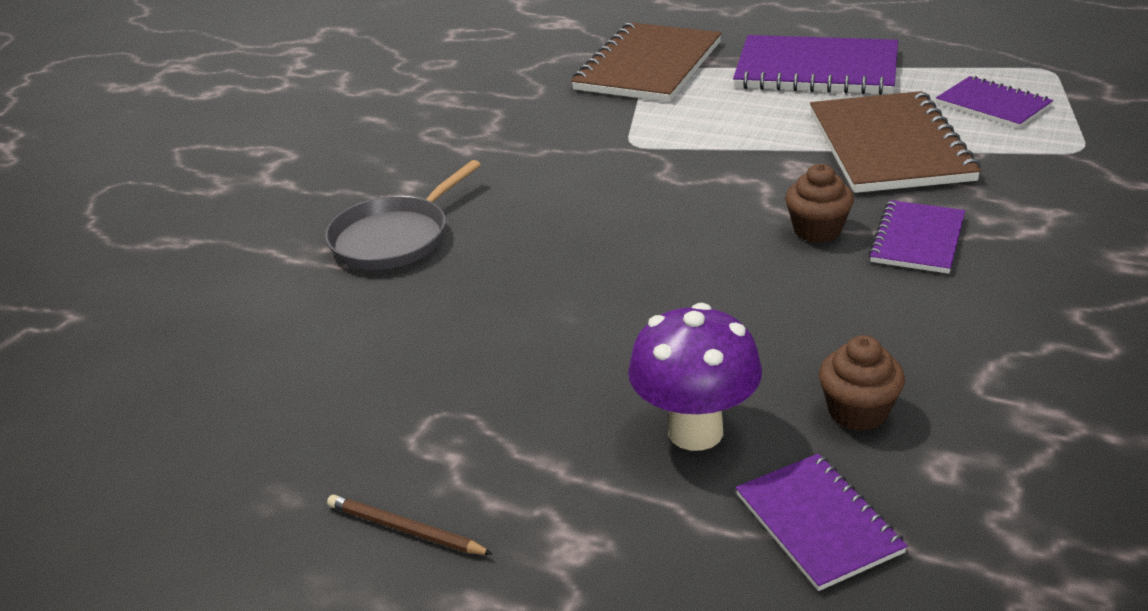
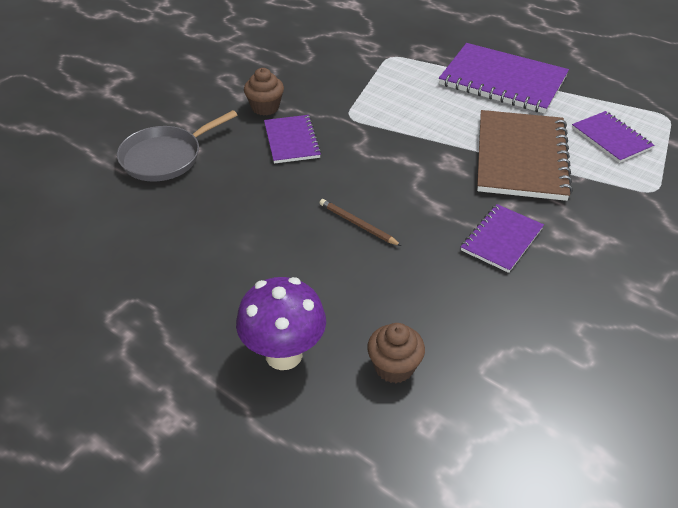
camera: 10 degrees right, 10 degrees up
brown pencil [327,495,493,555] -> brown pencil moved to [320,199,402,246]
brown notebook [571,22,722,102] -> none
purple notebook [736,453,908,591] -> purple notebook moved to [264,115,322,164]
brown cupcake [785,164,854,243] -> brown cupcake moved to [244,68,284,116]

